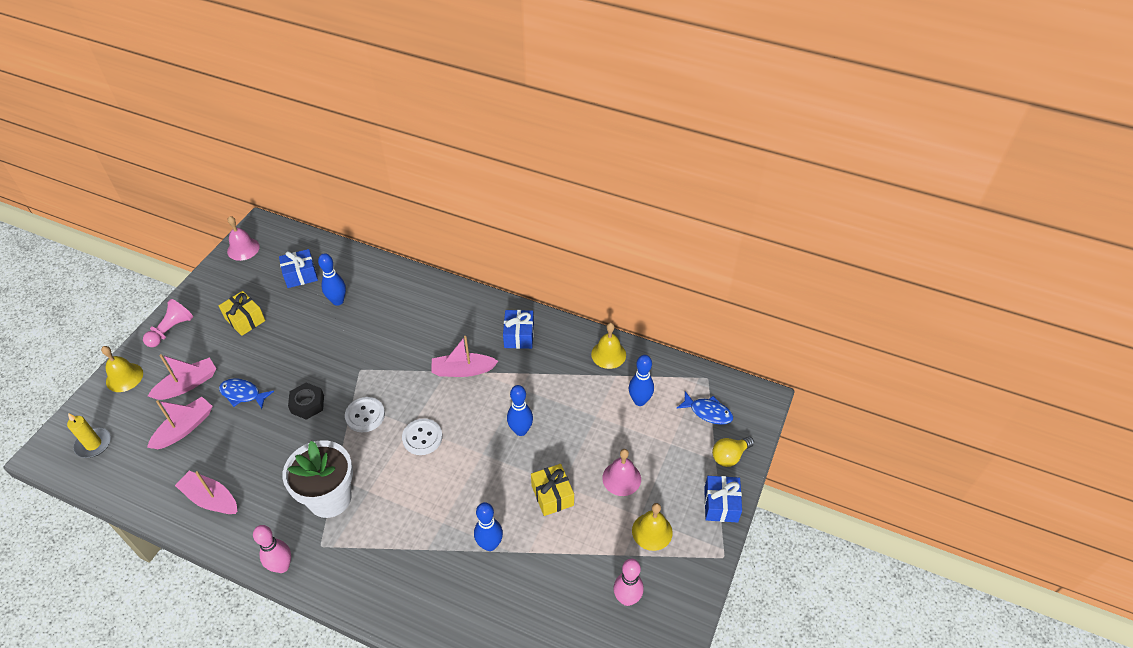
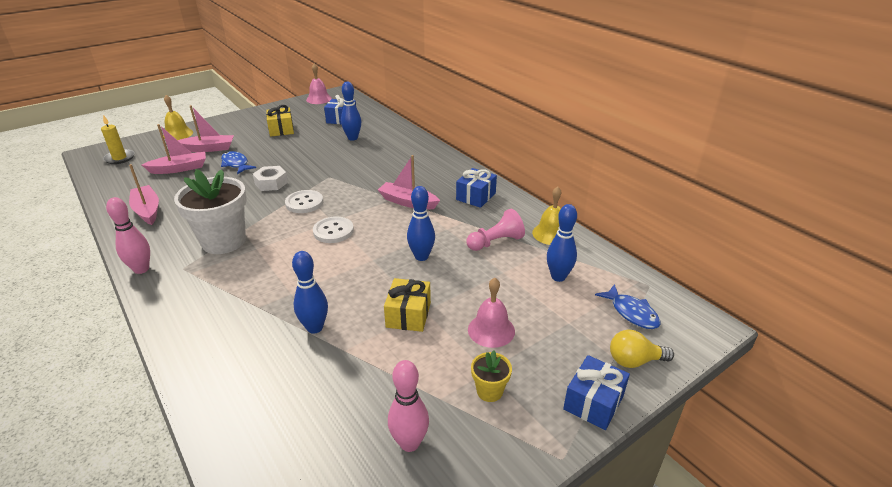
camera: 30 degrees right, 15 degrees down
pink pawn [143,299,193,347] -> pink pawn moved to [466,209,525,251]
black nut [288,383,324,420] -> white nut [253,166,288,191]
yellow bell [632,503,673,551] -> yellow flower pot [471,350,512,402]

